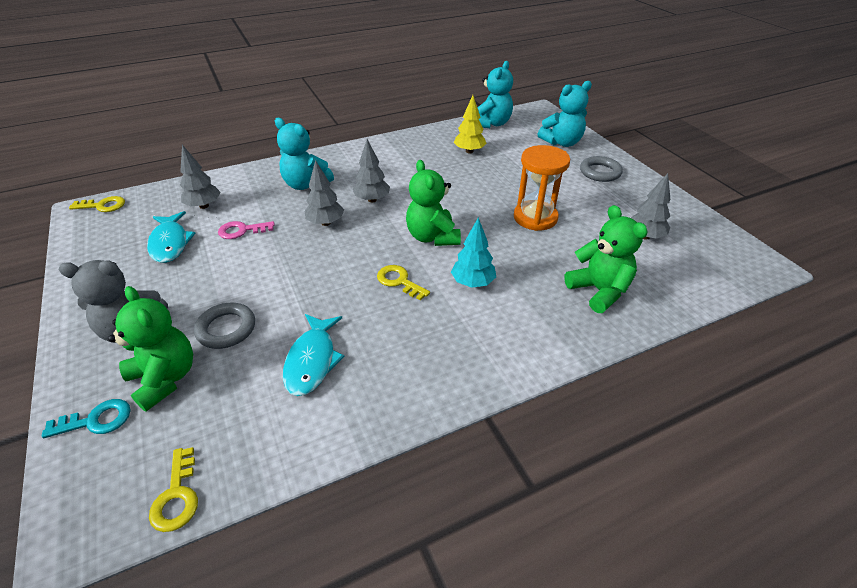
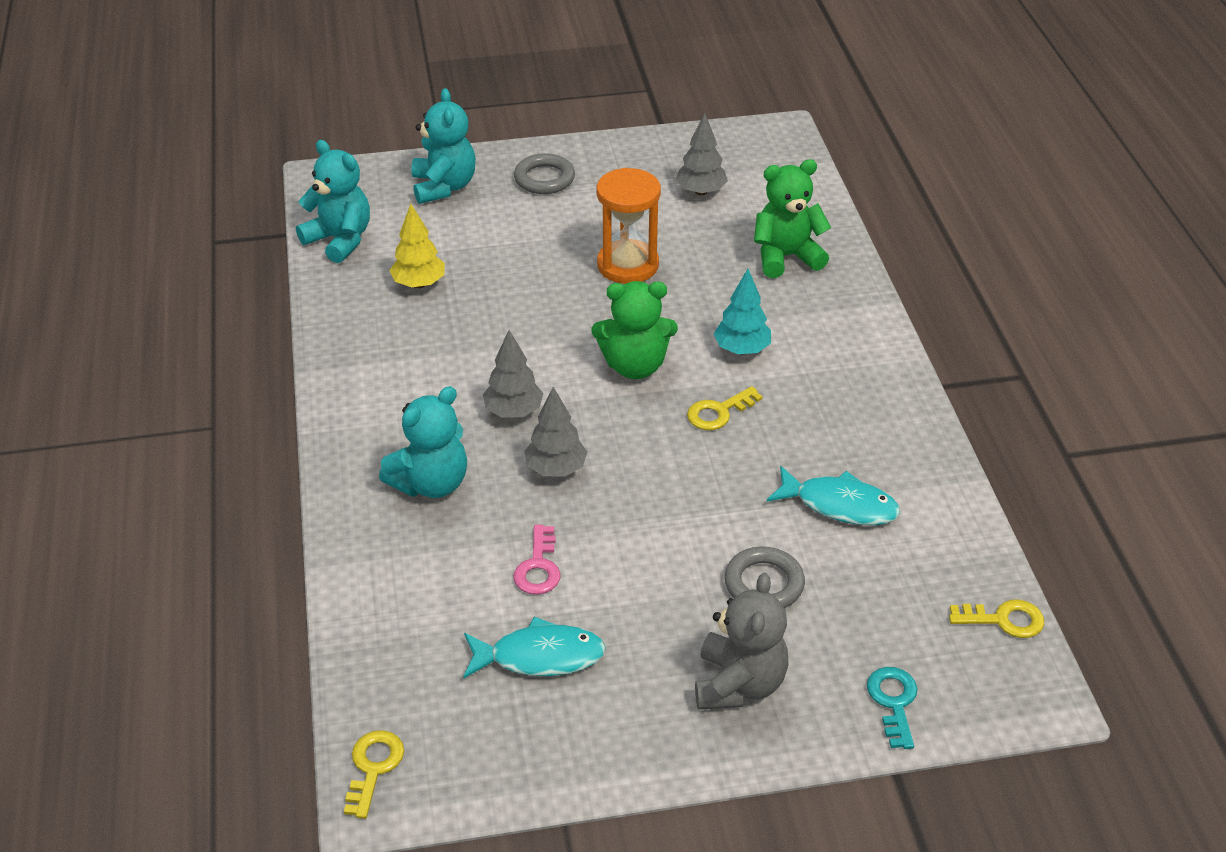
camera: 75 degrees left, 0 degrees up
green teddy bear [108,286,193,411] -> none
grey tree [180,145,221,209] -> none

